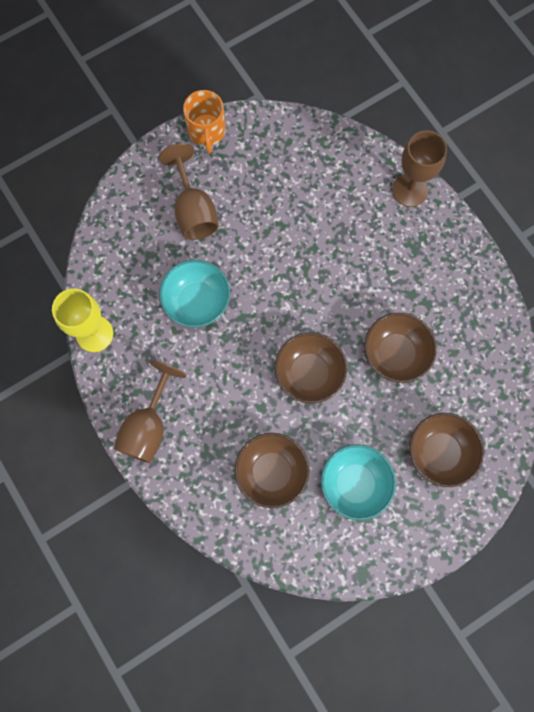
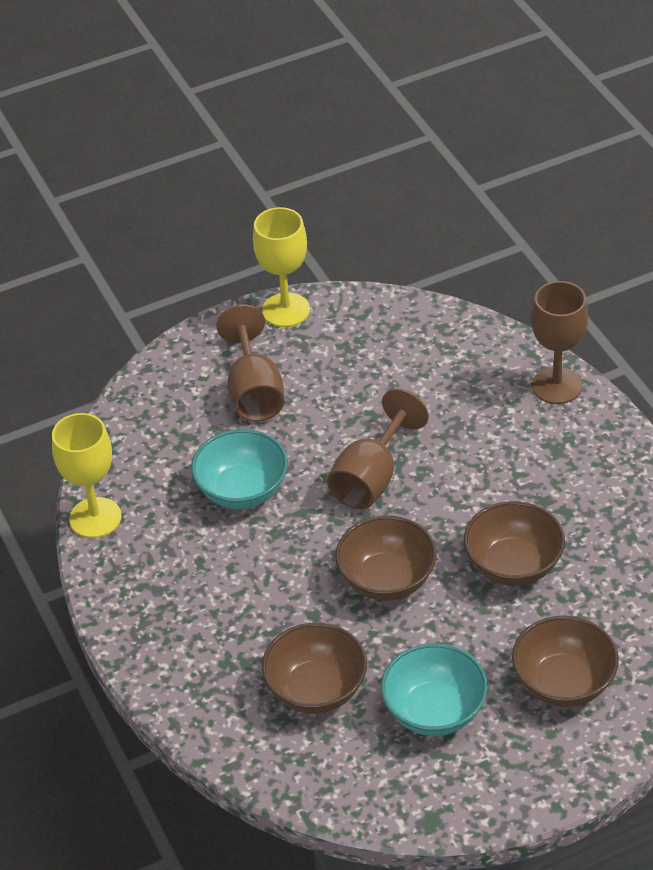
camera: 10 degrees right, 30 degrees down
brown goblet [114,360,186,463] -> brown goblet moved to [327,389,429,509]
orange mug [183,90,225,153] -> yellow goblet [253,207,310,327]

